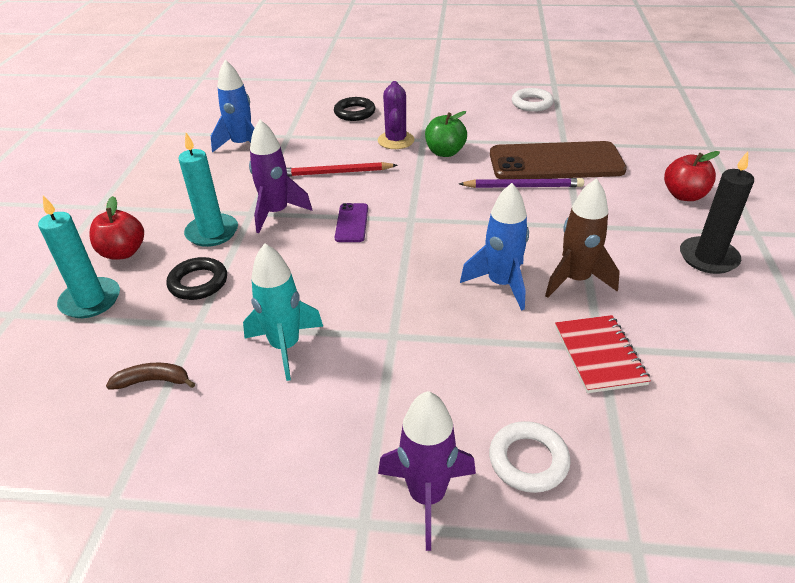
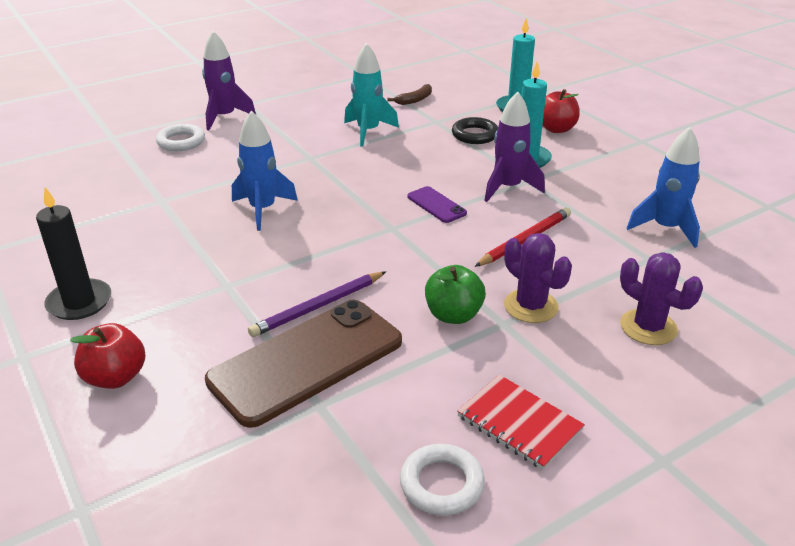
camera: 140 degrees right, 5 degrees down
black ring [334,97,375,121] -> purple cactus [620,252,703,345]
brown rocket [545,178,620,298] -> none
red notebook [555,315,651,393] -> red notebook moved to [457,375,585,470]

